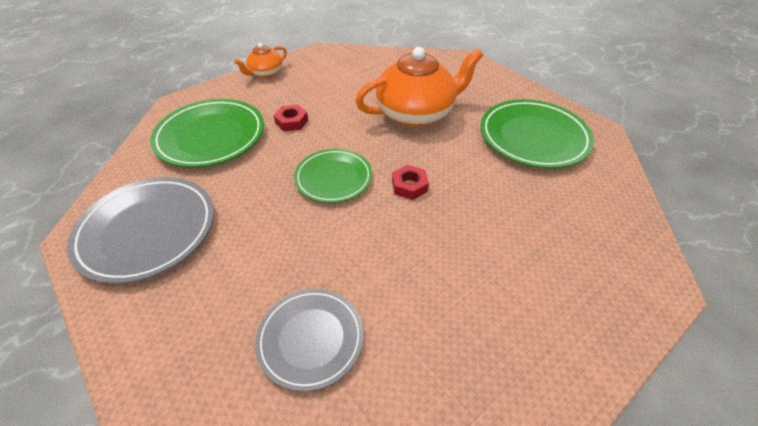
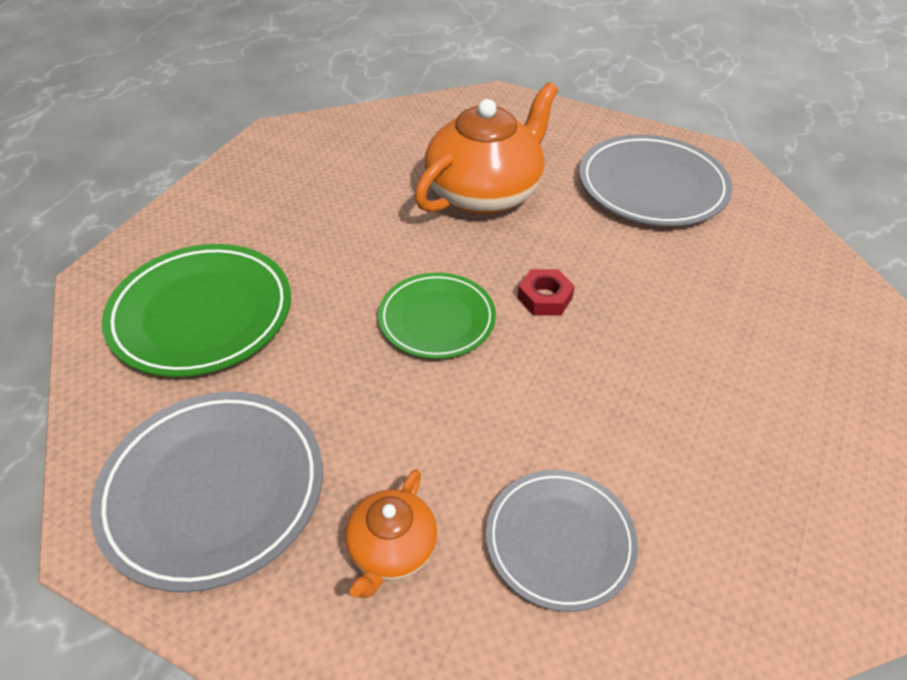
camera: 25 degrees left, 0 degrees up
orange teapot [234,43,287,78] -> orange teapot moved to [345,469,437,598]
red nut [273,105,308,131] -> none
green plate [481,99,594,168] -> grey plate [579,134,733,226]

